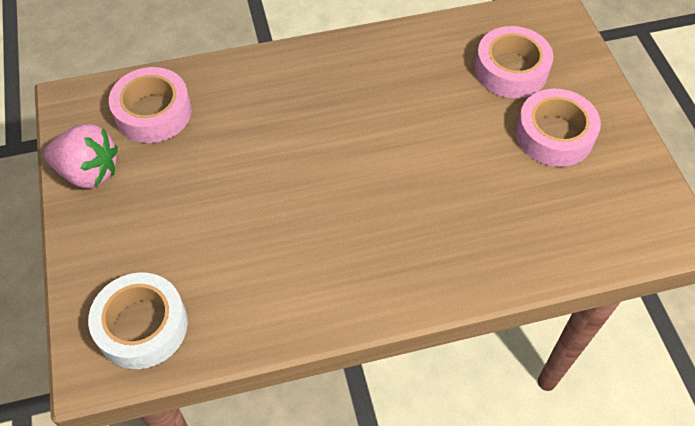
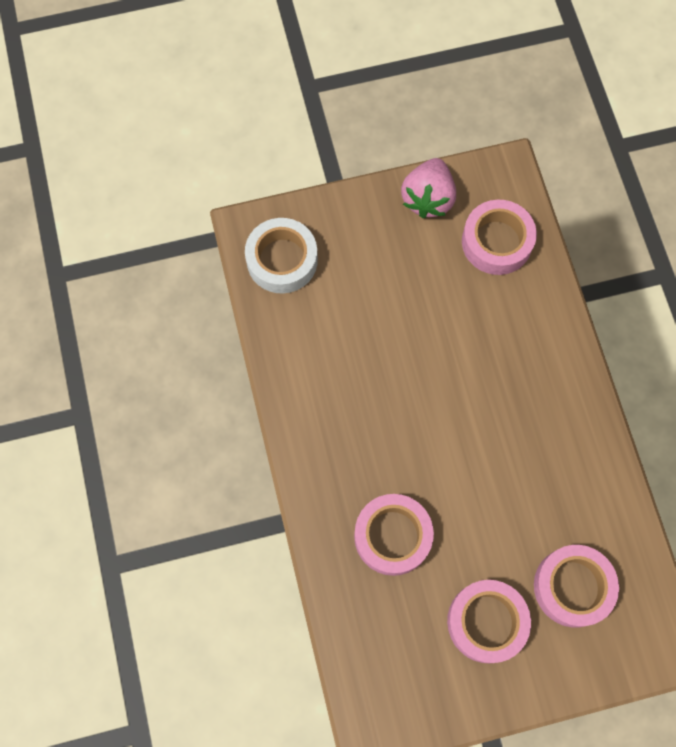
camera: 90 degrees right, 15 degrees up
none -> pink tape [354,494,434,576]

